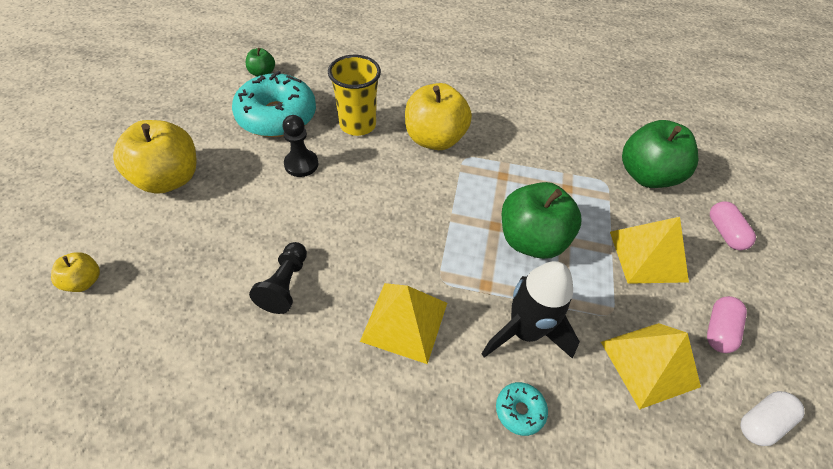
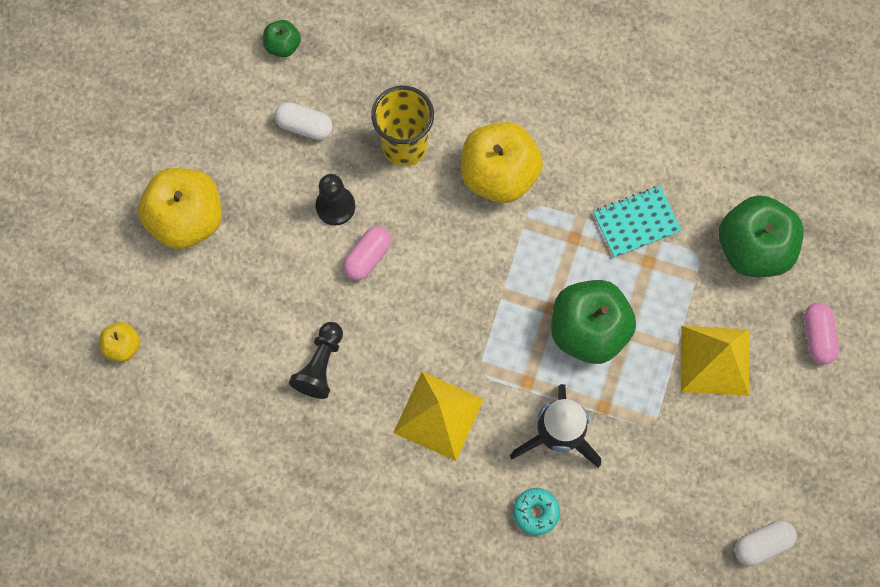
camera: 10 degrees right, 20 degrees up
turquoise donut [232,71,316,137] -> white capsule [274,102,333,140]
yellow pyramid [601,323,701,410] -> none
pink capsule [707,296,747,353] -> pink capsule moved to [343,226,391,281]
none -> turquoise notebook [593,186,682,258]

